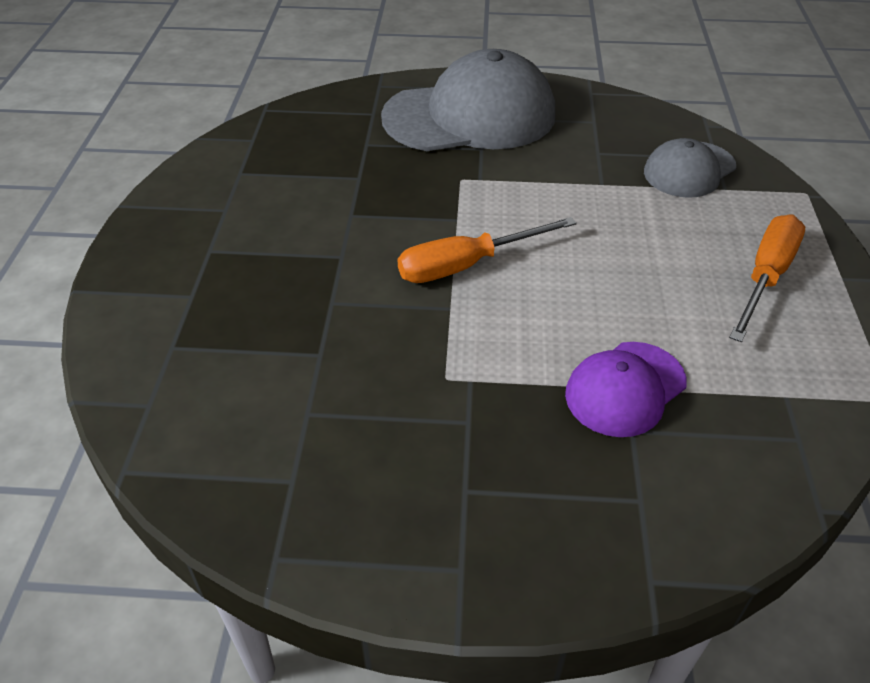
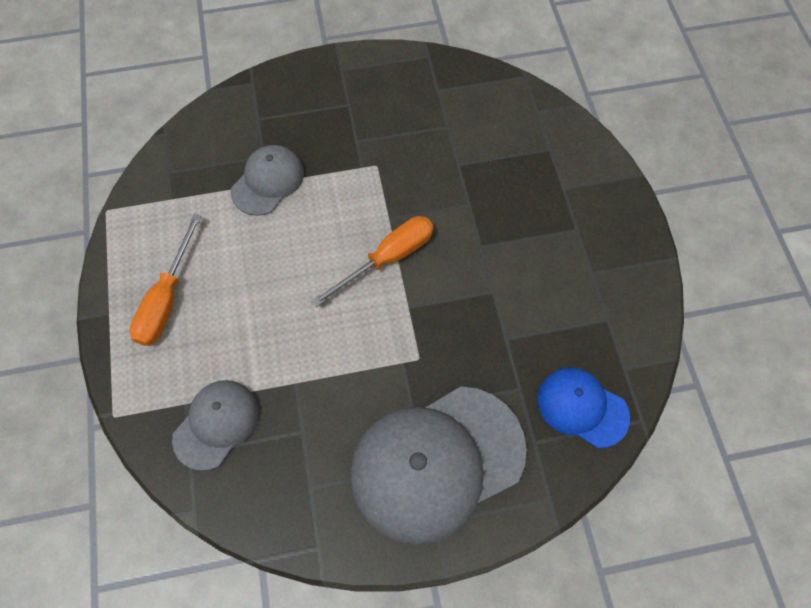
camera: 165 degrees right, 20 degrees up
purple cap [565,342,687,437] -> grey cap [231,145,304,216]
none -> blue cap [537,367,630,448]

